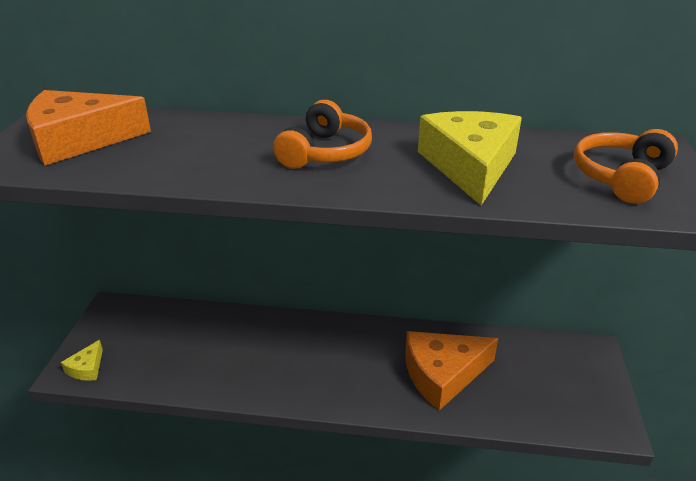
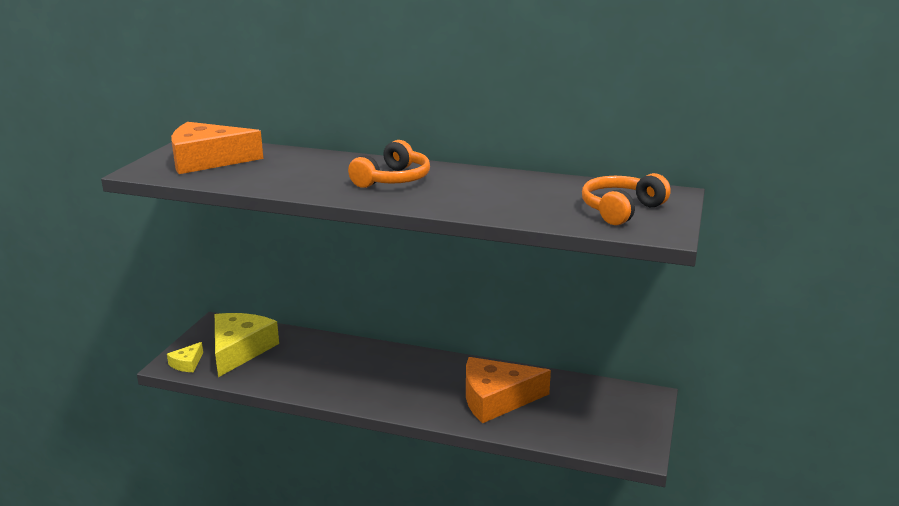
camera: 10 degrees right, 10 degrees down
yellow cheese [418,111,522,205] -> yellow cheese moved to [215,313,279,377]

